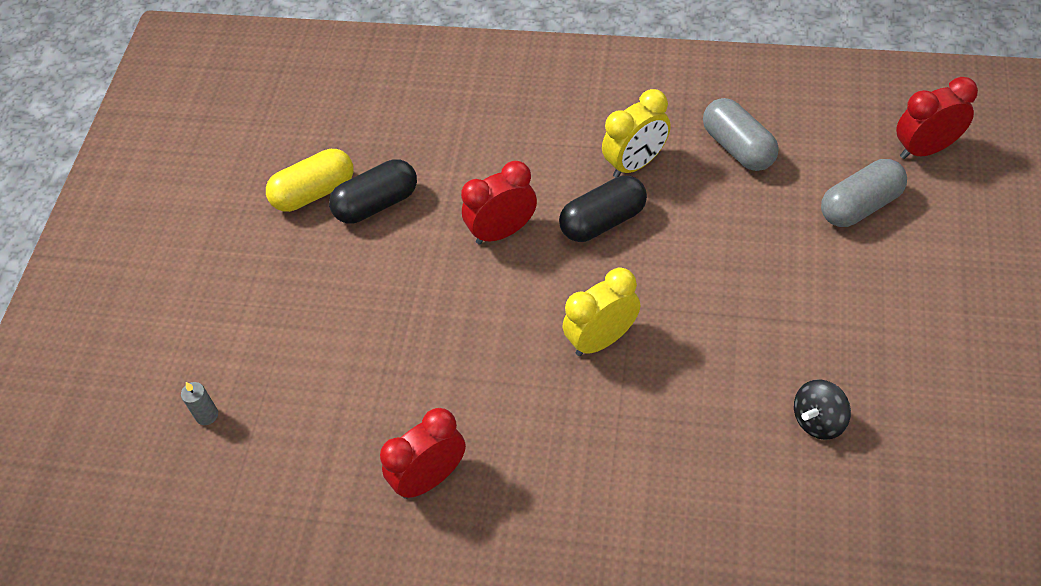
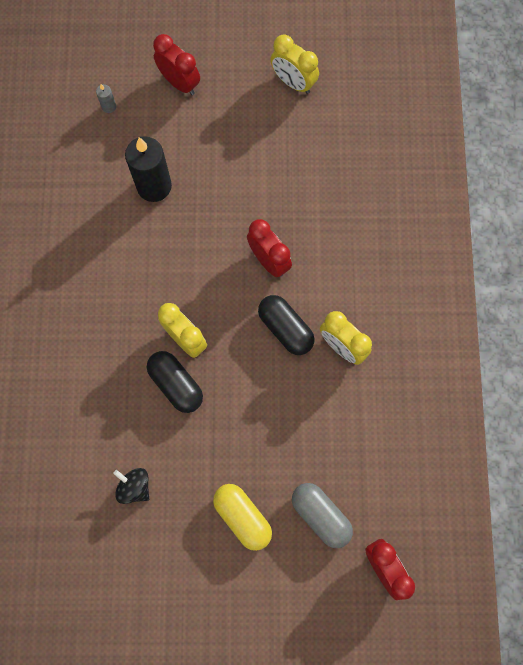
camera: 75 degrees right, 20 degrees up
yellow capsule [266,149,353,212] -> yellow capsule moved to [213,484,272,551]
black capsule [329,159,417,224] -> black capsule moved to [147,351,203,413]
red clock [380,408,466,499] -> red clock moved to [153,34,200,95]
grey capsule [703,98,779,171] -> none
none -> black candle [125,136,172,202]
none -> yellow clock [270,34,319,94]

